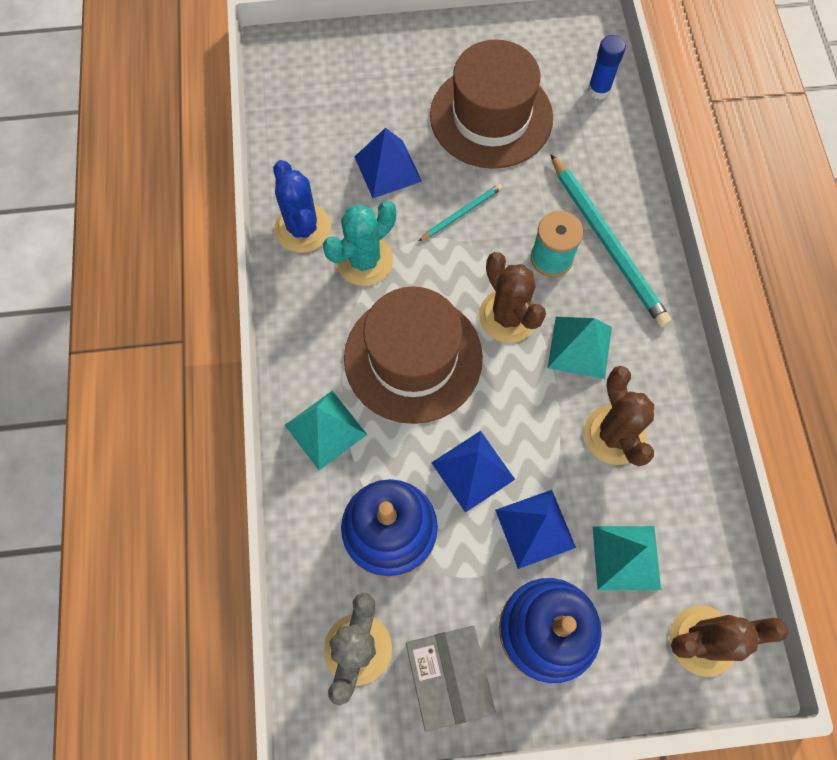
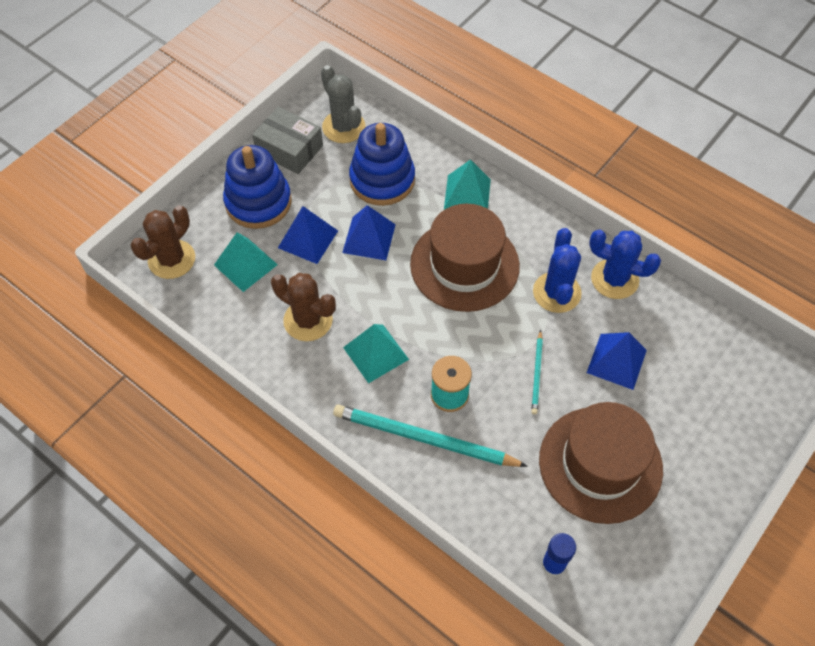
camera: 135 degrees right, 10 degrees down
turquoise cactus [323,200,396,286] -> blue cactus [533,228,582,313]
brown cactus [479,252,546,343] -> none

